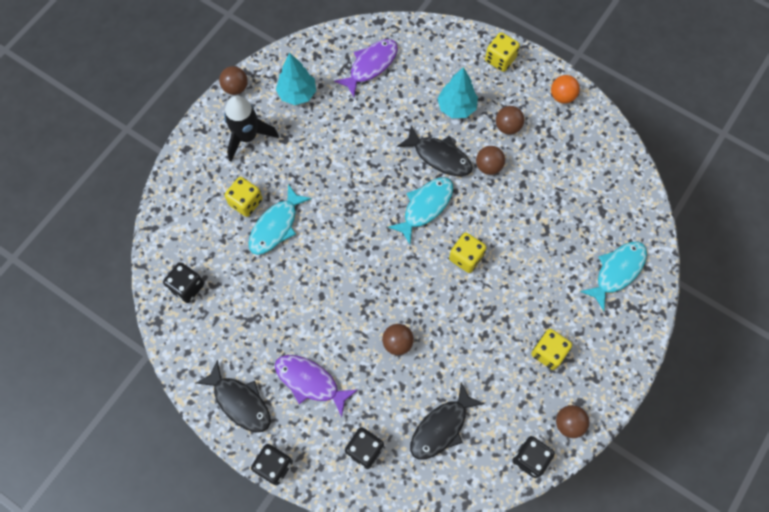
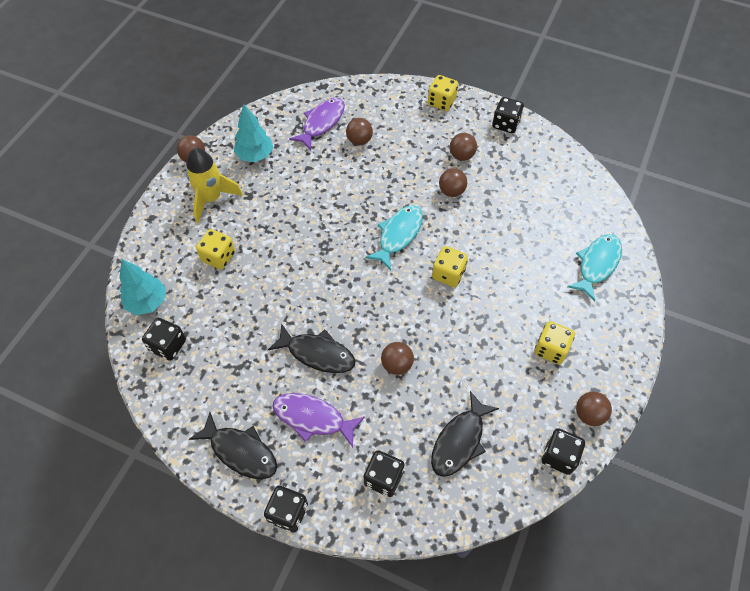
camera: 10 degrees left, 10 degrees down
black rocket [224,96,279,161] -> yellow rocket [186,148,243,223]
turquoise fish [248,184,312,255] -> none
black fish [397,125,473,176] -> black fish moved to [268,323,355,373]
turquoise tree [437,67,478,118] -> turquoise tree moved to [120,259,166,315]
orange ball [551,75,580,104] -> black dice [492,97,524,133]
none -> brown ball [346,118,373,145]

